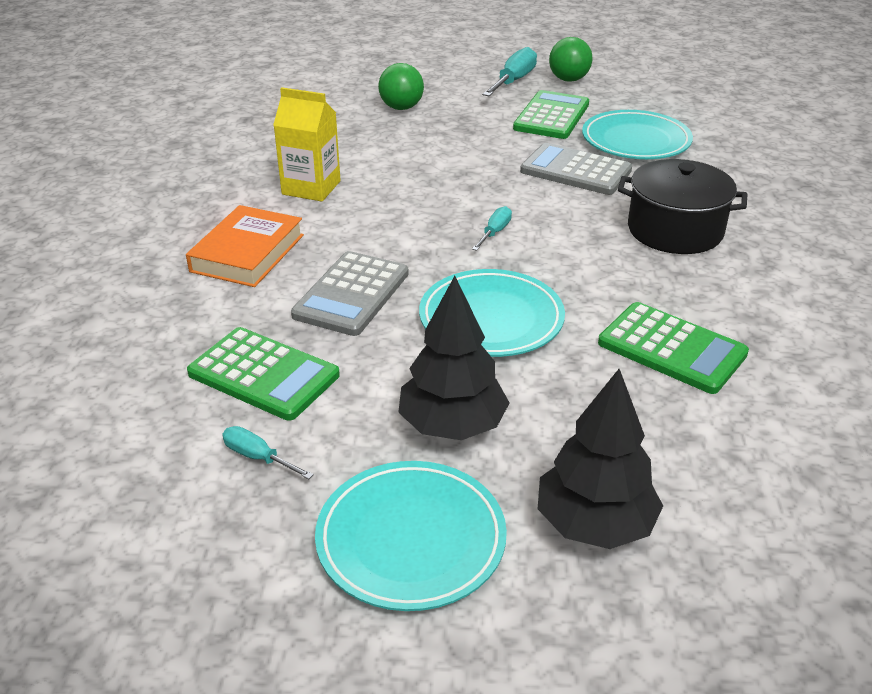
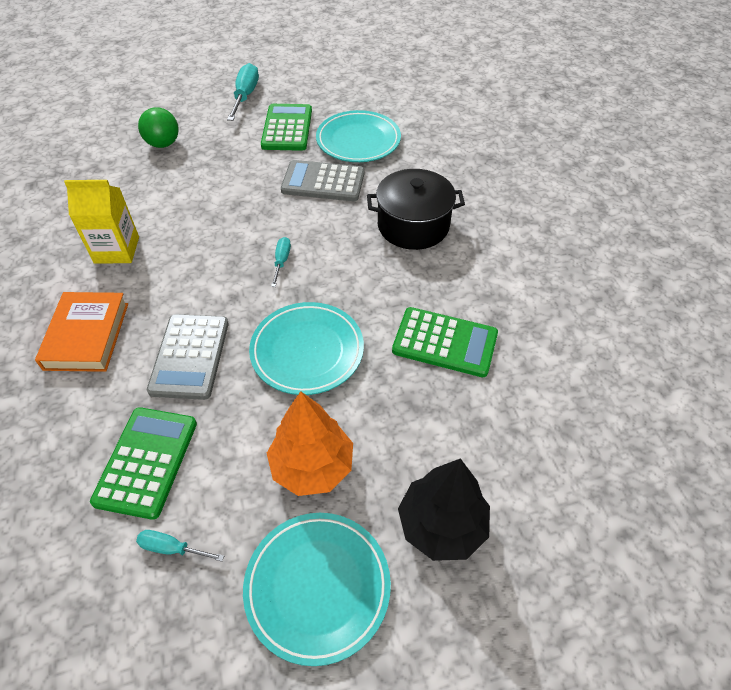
camera: 20 degrees left, 15 degrees up
green calculator [187,327,340,421] -> green calculator turned 90 degrees counterclockwise [90,407,197,520]
black tree [398,276,510,440] -> orange tree [267,391,353,496]
green ball [549,37,592,82] -> none

